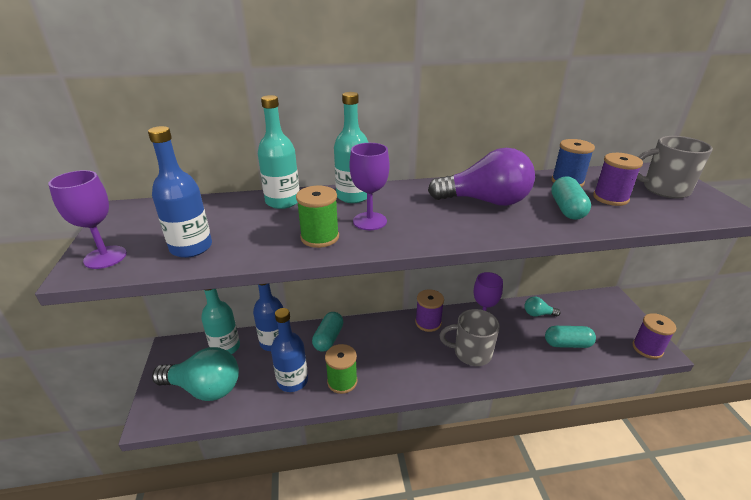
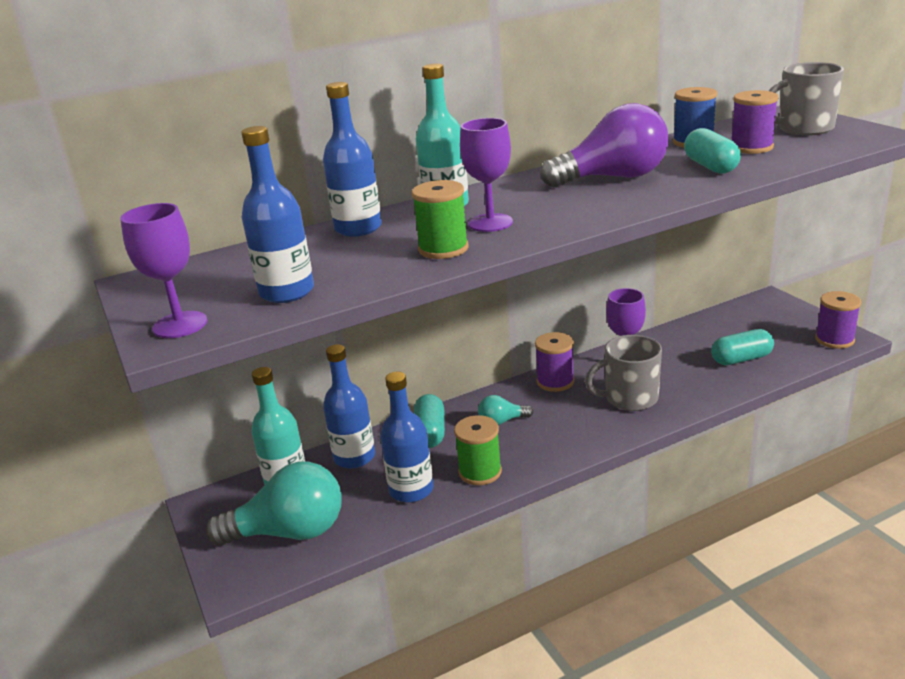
camera: 15 degrees left, 5 degrees down
turquoise bottle [258,95,299,209] -> blue bottle [323,82,382,237]
turquoise light bulb [524,296,561,317] -> turquoise light bulb moved to [478,395,533,425]

